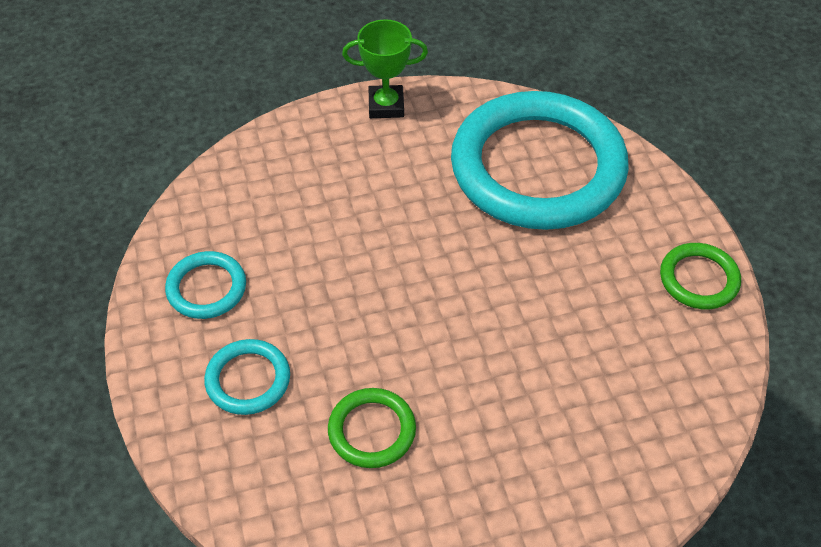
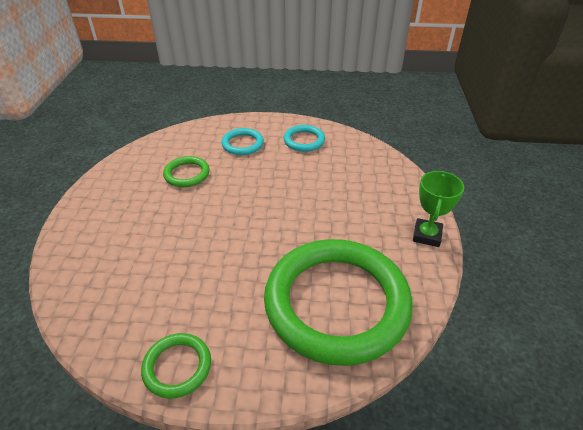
camera: 110 degrees right, 10 degrees down
turquoise ring [451,91,629,230] -> green ring [264,239,413,366]

